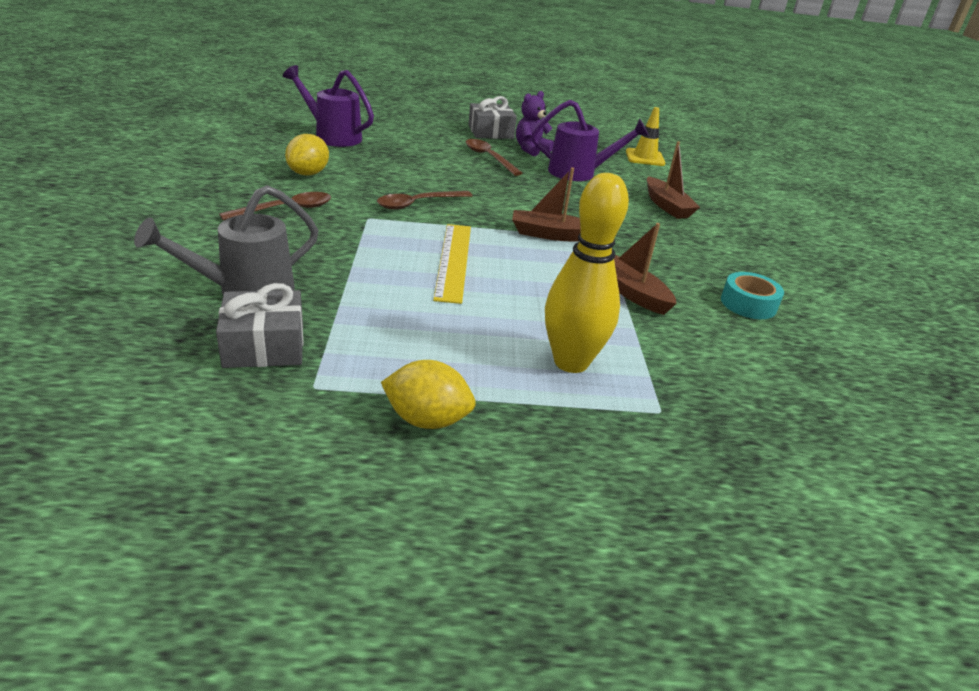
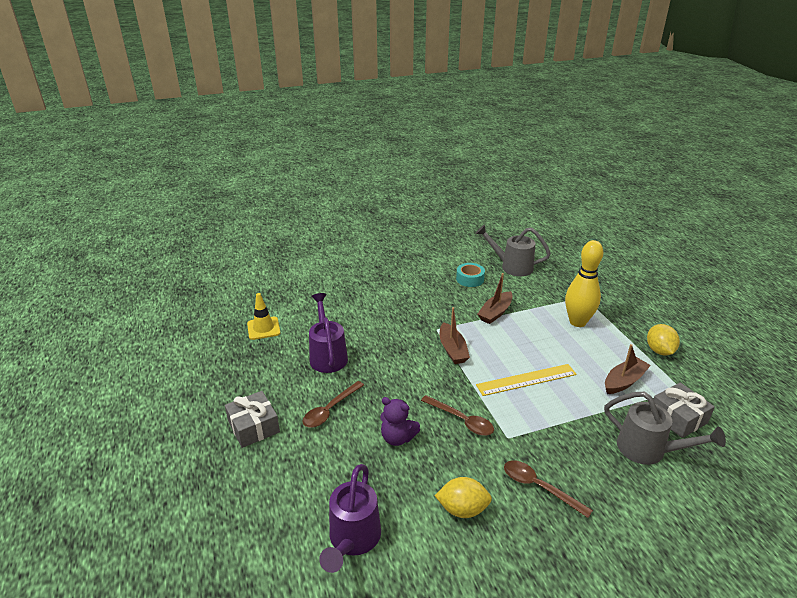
camera: 105 degrees left, 0 degrees up
purple teddy bear [516,91,554,156] -> purple teddy bear moved to [380,397,420,446]
brown boat [647,141,700,219] -> brown boat moved to [605,344,651,394]
none -> grey watering can [475,225,551,276]

